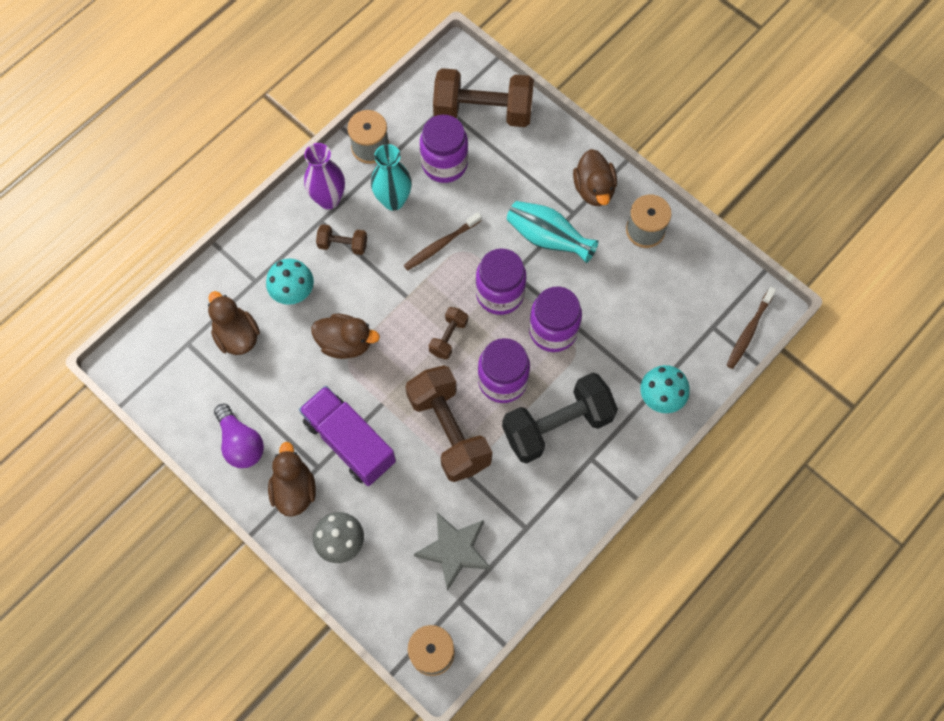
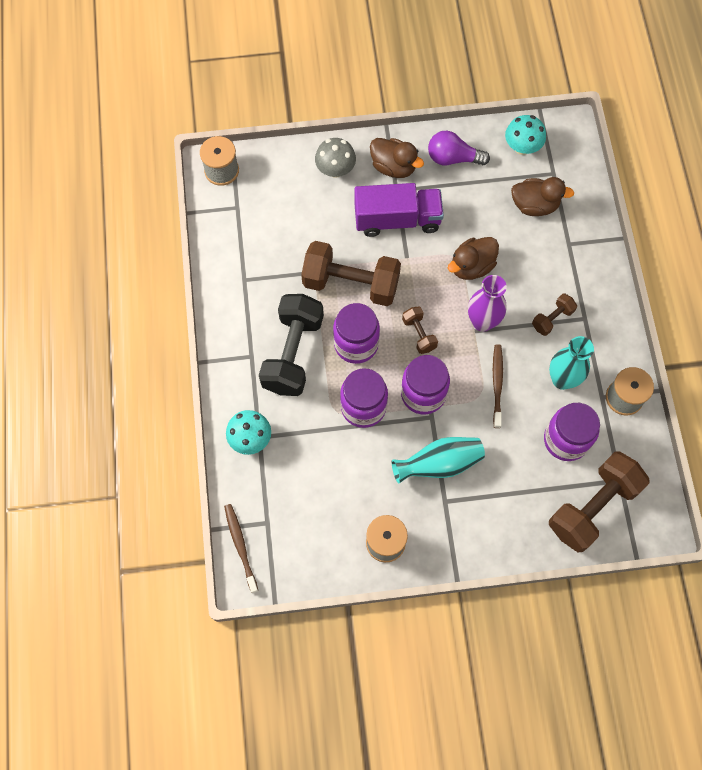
camera: 130 degrees right, 0 degrees up
turquoise mushroom [266,259,314,305] -> turquoise mushroom moved to [505,115,546,155]
purple vase [304,143,345,209] -> purple vase moved to [468,275,507,332]
grey star [414,512,491,591] -> none
brown duck [573,149,617,206] -> none

